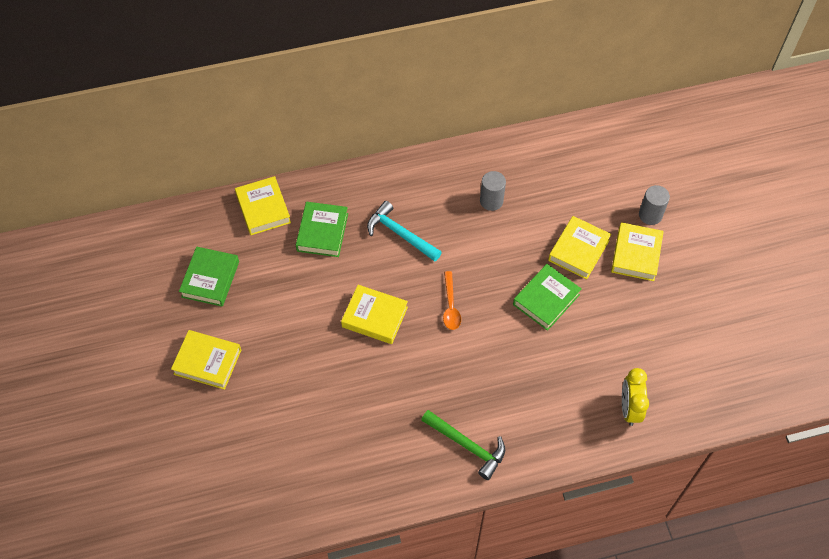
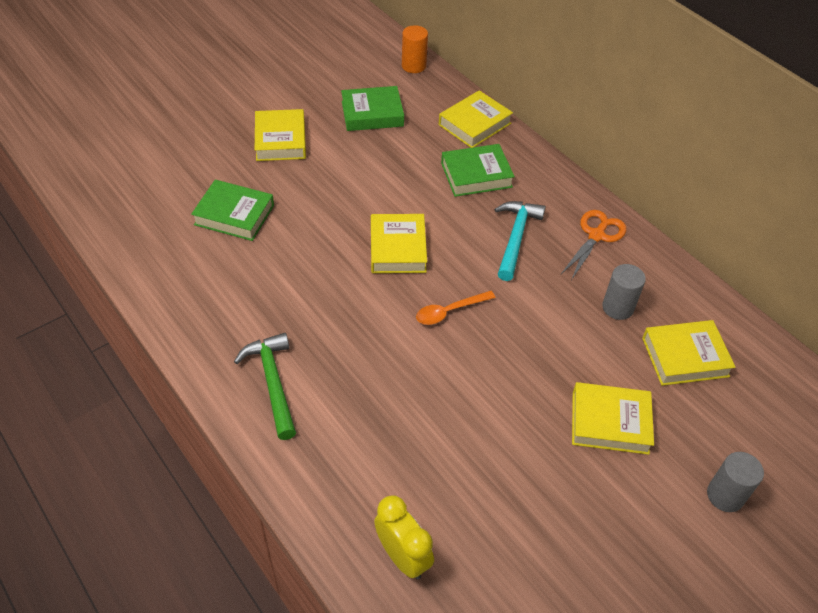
camera: 65 degrees right, 10 degrees down
green hammer [421,410,505,480] -> green hammer turned 150 degrees clockwise [234,333,296,440]
green book [513,264,582,331] -> green book moved to [191,180,274,241]
yellow book [611,222,664,281] -> yellow book moved to [642,320,736,386]
yellow clock [622,368,649,426] -> yellow clock turned 75 degrees clockwise [374,495,434,579]
none -> orange cylinder [402,25,428,73]
none -> orange scissors [561,210,626,280]

